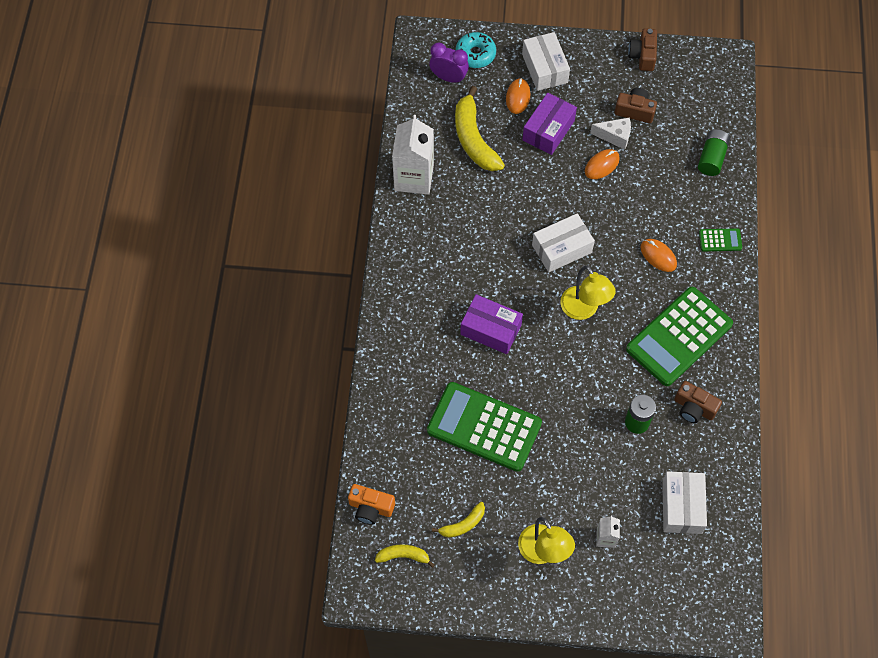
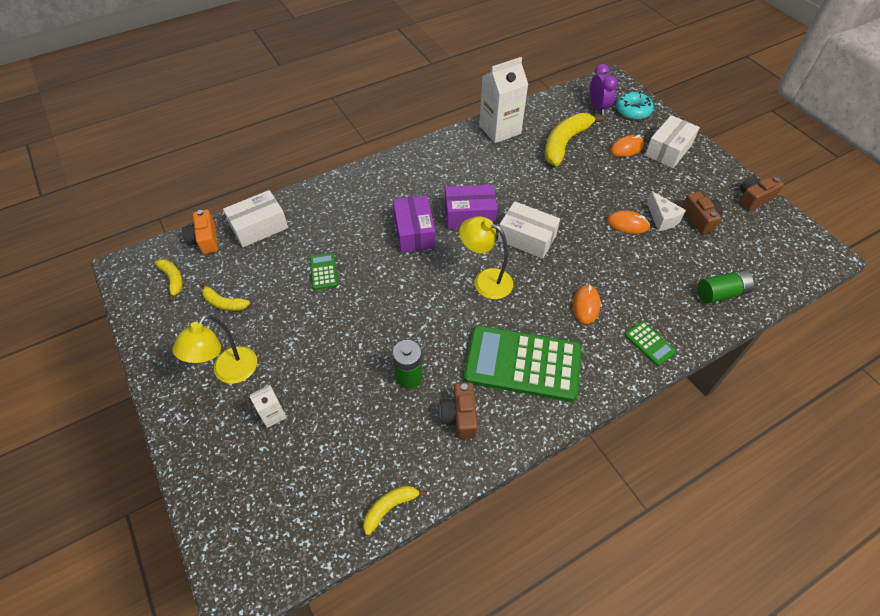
camera: 55 degrees right, 10 degrees down
green calculator [427,382,542,472] -> green calculator [310,253,338,290], size x0.42
purple box [522,93,577,155] -> purple box moved to [445,185,497,229]
yellow lamp [560,266,616,320] -> yellow lamp turned 90 degrees clockwise [459,216,513,299]
white box [662,471,707,534] -> white box moved to [223,190,288,247]
none -> yellow banana [363,486,427,535]

